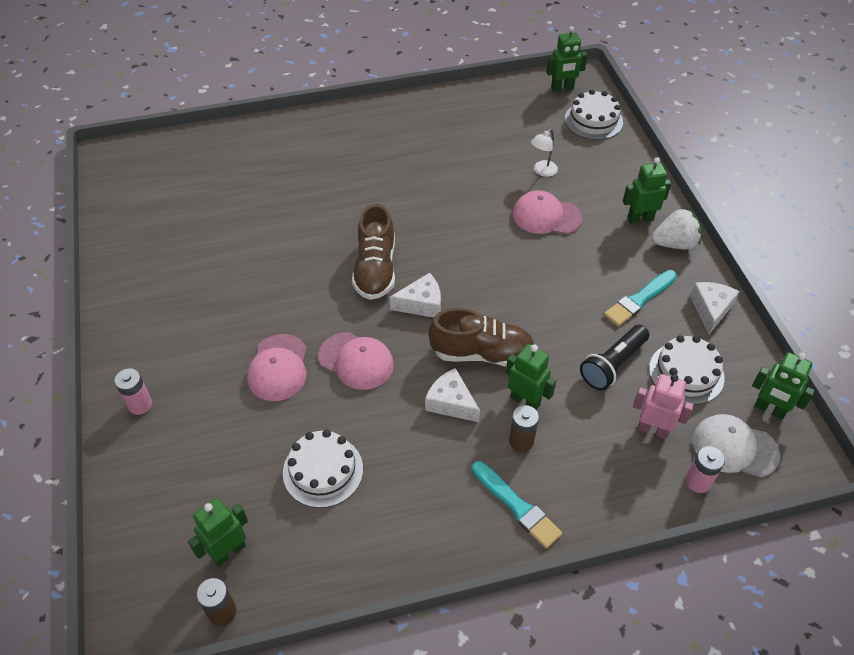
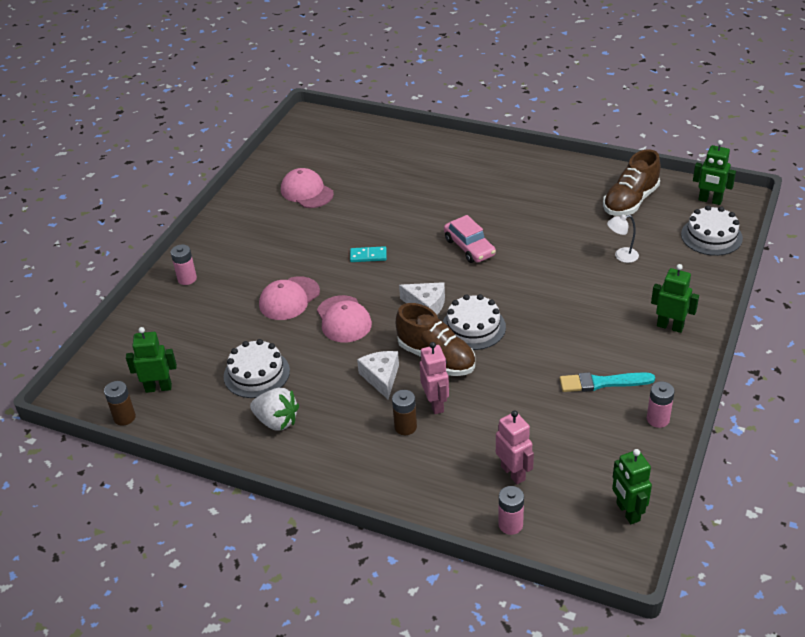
camera: 40 degrees right, 10 degrees down
brown shoe [352,204,395,300] -> brown shoe moved to [603,149,661,216]
turquoise brush [472,461,562,549] -> none
green robot [506,344,556,410] -> pink robot [420,342,449,414]
pink cap [513,190,582,234] -> pink cap moved to [281,168,334,208]
black flashlight [580,325,649,390] -> none
white cake [649,335,725,405] -> white cake moved to [443,294,506,350]
white strawberry [652,208,701,249] -> white strawberry moved to [250,388,299,431]
white cheese [690,282,740,334] -> pink battery [647,381,675,428]
white cap [692,414,780,478] -> none
none -> turquoise domino [350,246,387,262]
none -> pink car [444,215,496,263]

